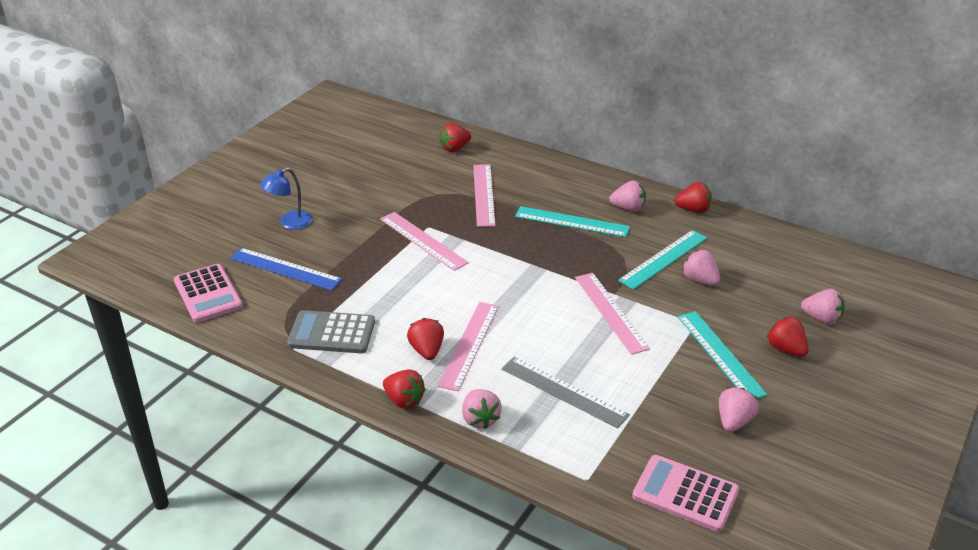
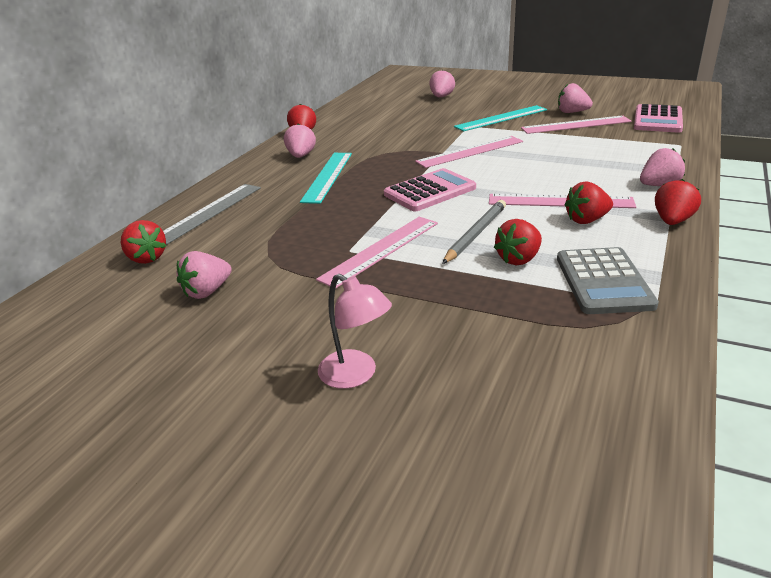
camera: 95 degrees left, 5 degrees down
pink calculator [174,264,243,323] -> pink calculator moved to [384,168,476,211]
blue ruler [230,248,342,291] -> none
blue lamp [260,168,313,230] -> pink lamp [318,274,392,389]
pink ruler [473,164,496,227] -> pink ruler moved to [521,116,632,134]
grey ruler [502,357,630,428] -> grey ruler moved to [163,184,261,245]
turquoise ruler [618,230,707,290] -> none
pink strawberry [682,250,720,286] -> pink strawberry moved to [177,251,232,299]
red strawberry [767,317,809,356] -> red strawberry moved to [494,219,542,265]
none -> grey pencil [442,200,506,264]

